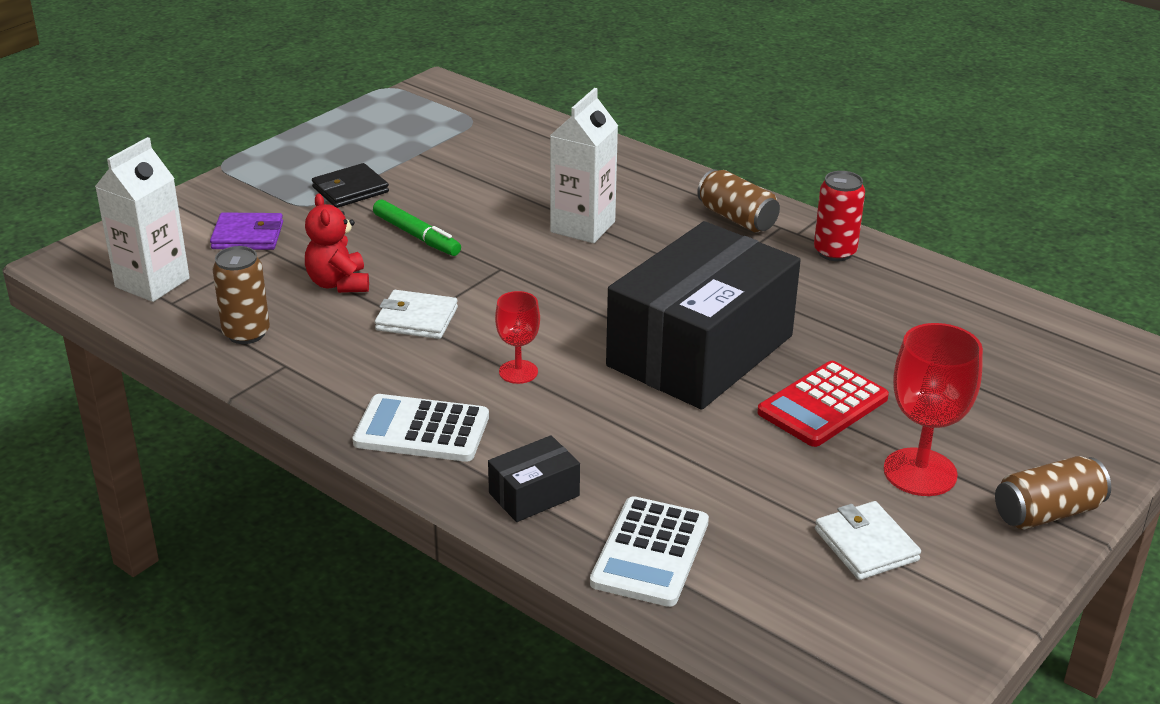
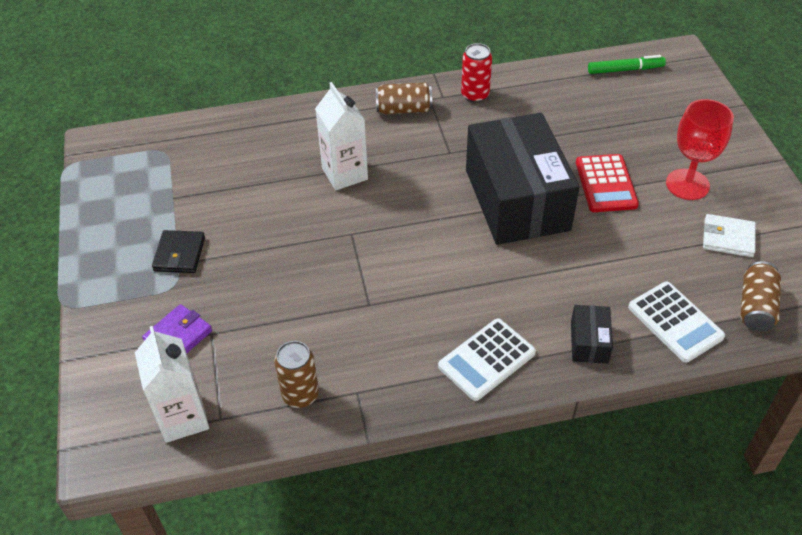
camera: 50 degrees left, 15 degrees up
red teddy bear [305,194,369,293] -> none
green marker [373,199,461,256] -> green marker moved to [588,55,666,74]
white wallet [375,290,458,339] -> none
red goblet [495,291,540,384] -> none
brown can [995,456,1111,529] -> brown can moved to [740,261,781,332]

